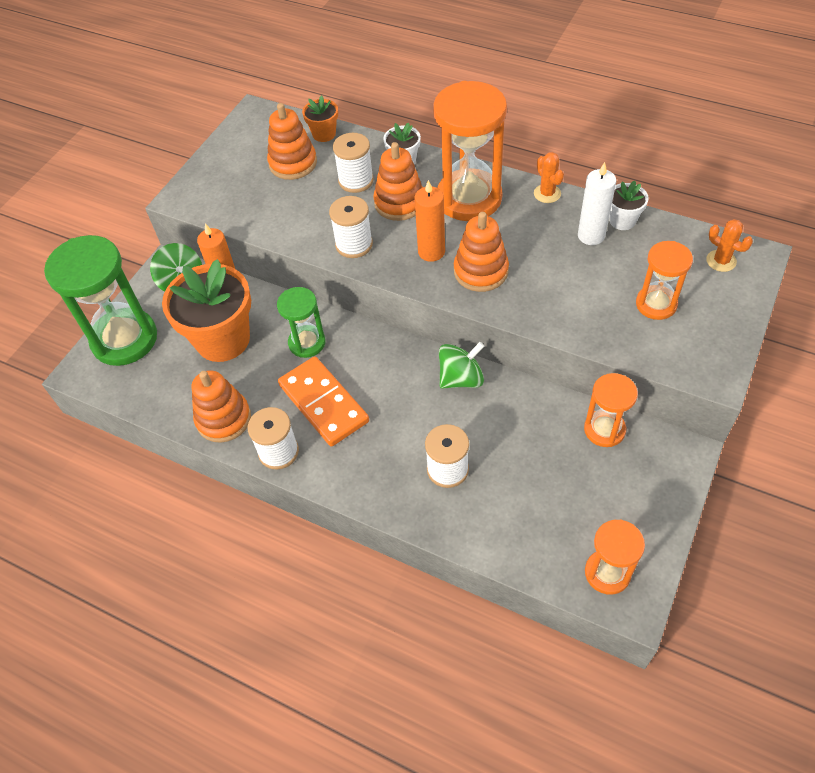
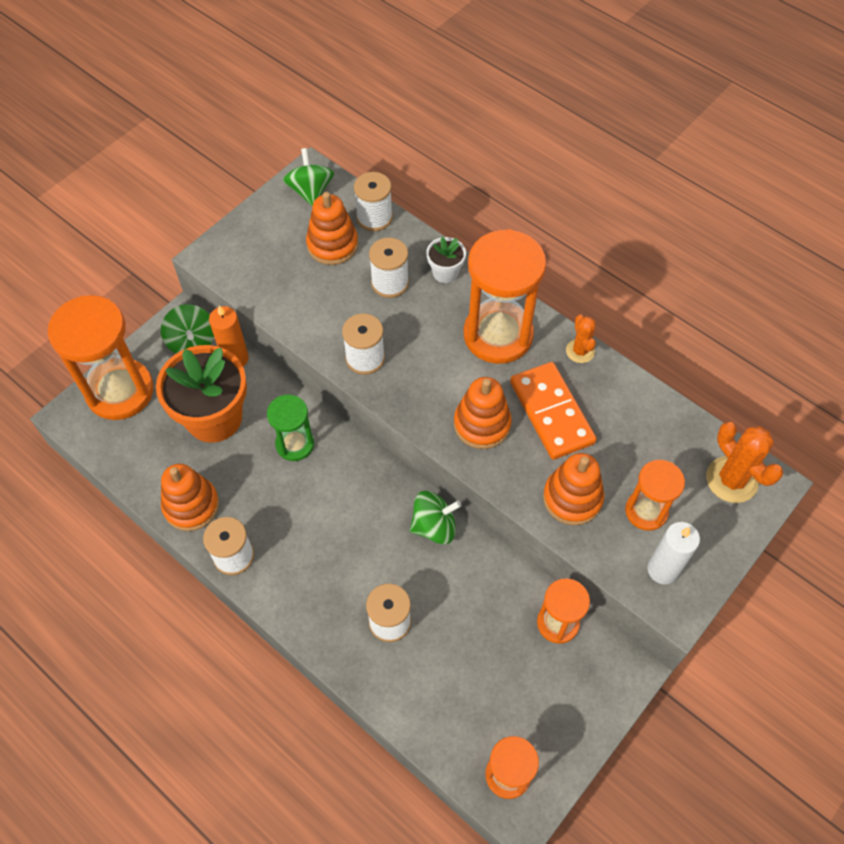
camera: 10 degrees right, 5 degrees up
green hourglass [44,235,157,366] -> orange hourglass [48,295,154,420]
orange domino [278,356,369,446] -> orange domino moved to [510,362,597,460]
orange flower pot [302,95,338,142] -> white spool [354,172,393,231]
orange stacking toy [373,142,423,221] -> orange stacking toy moved to [543,453,604,525]
orange candle [414,180,445,262] -> none
white candle [578,162,616,245] -> white candle moved to [647,522,700,584]
white flower pot [609,180,649,230] -> none
orange cactus [706,219,753,272] -> orange cactus [706,422,783,503], size x1.66
none -> green spinning top [283,148,334,206]

